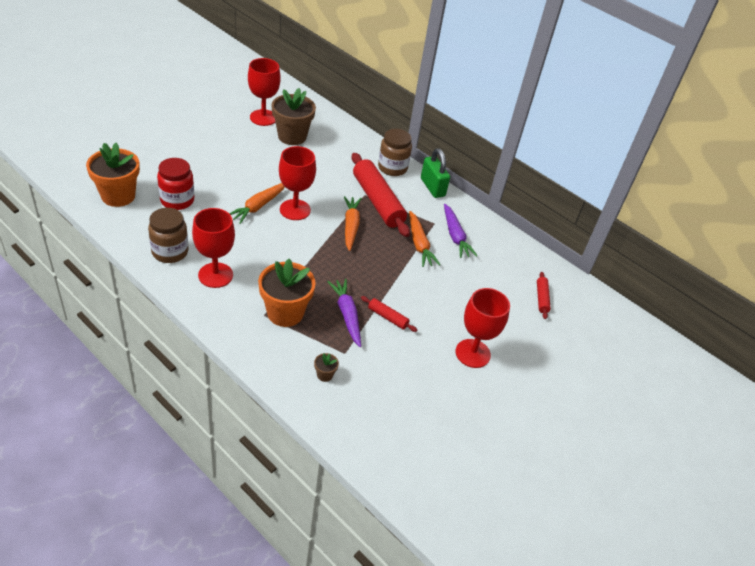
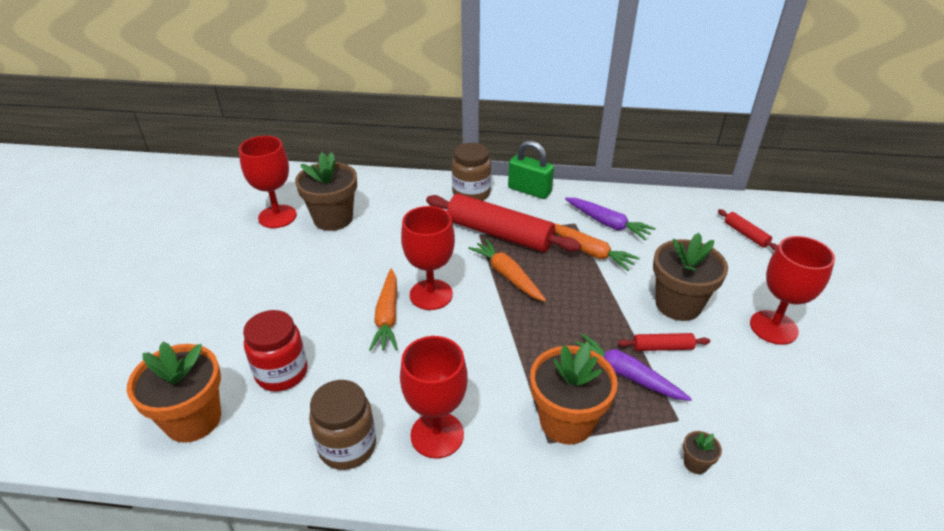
camera: 30 degrees left, 5 degrees down
none -> brown flower pot [653,233,728,321]

